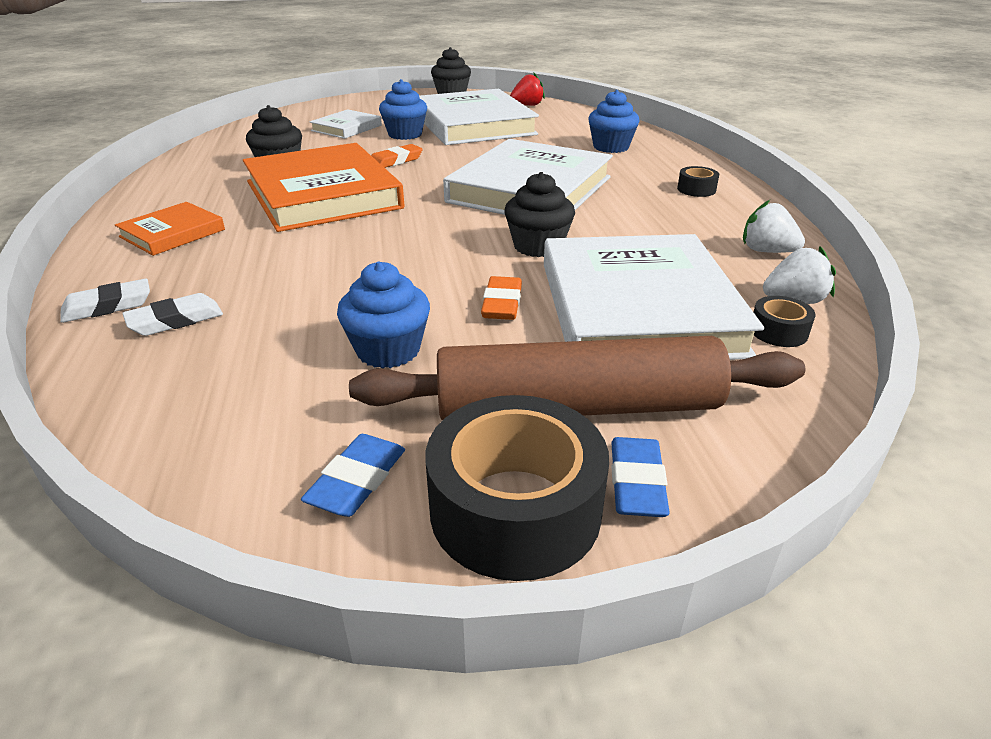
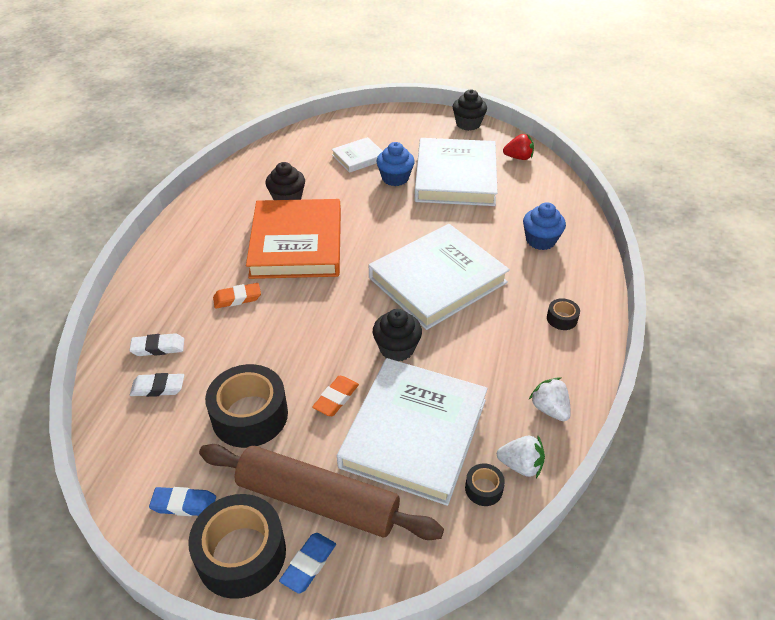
camera: 25 degrees right, 10 degrees up
white eraser [60,279,150,323] -> white eraser moved to [130,373,184,397]
orange book [115,202,225,256] -> none
blue eraser [301,434,405,517] -> blue eraser turned 45 degrees clockwise [149,487,216,516]
blue cupcake [337,261,430,368] -> black tape [205,364,288,448]
orange eraser [371,144,423,168] -> orange eraser moved to [213,283,261,309]

